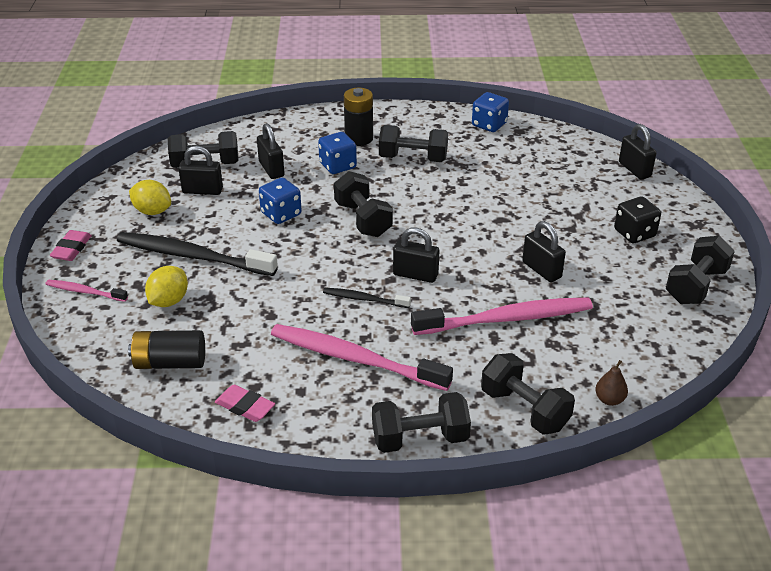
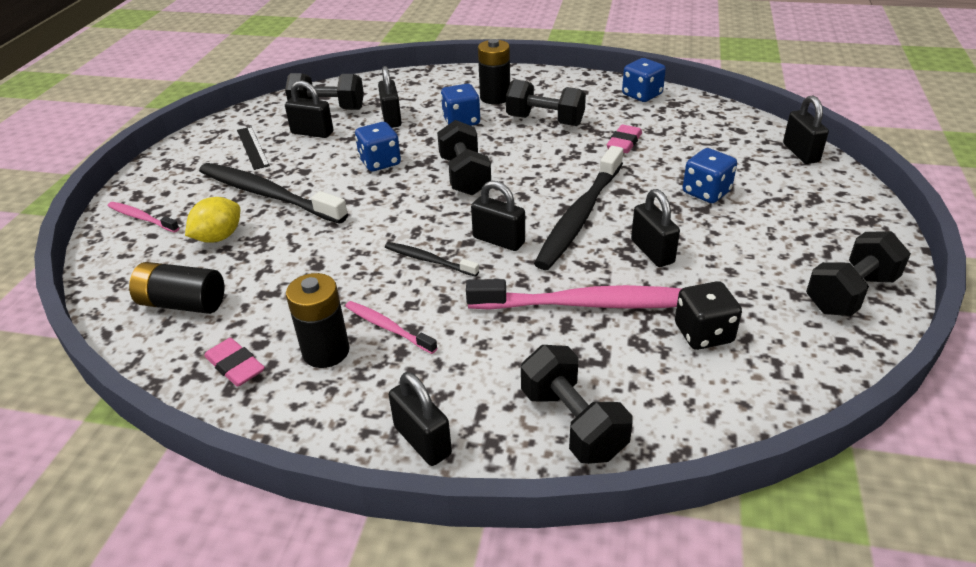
camera: 15 degrees right, 0 degrees up
pink eraser [49,230,92,261] -> pink eraser moved to [607,125,642,153]
yellow lemon [129,180,171,215] -> black ruler [237,127,270,170]
pink toothbrush [271,324,453,391] -> pink toothbrush [345,301,437,354], size x0.50
black dumbbell [372,392,471,453] -> black padlock [389,372,452,466]
brown pear [595,360,628,406] -> none
black dice [614,197,661,243] -> black dice moved to [675,281,742,350]
none -> black battery [286,273,350,368]
none -> black toothbrush [534,146,623,270]
none -> blue dice [683,148,737,203]

